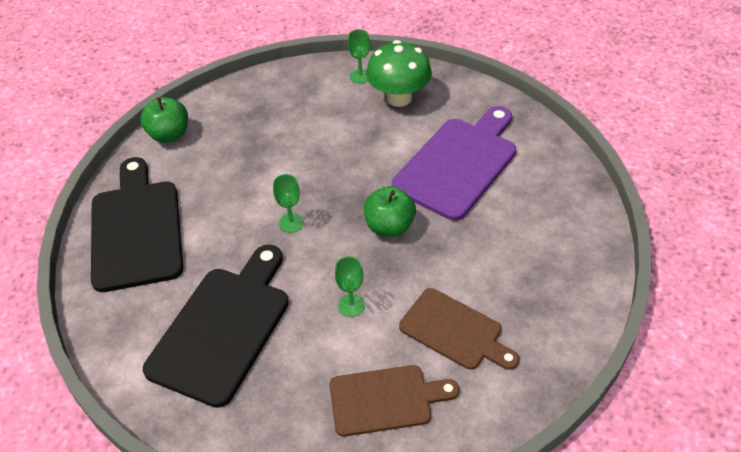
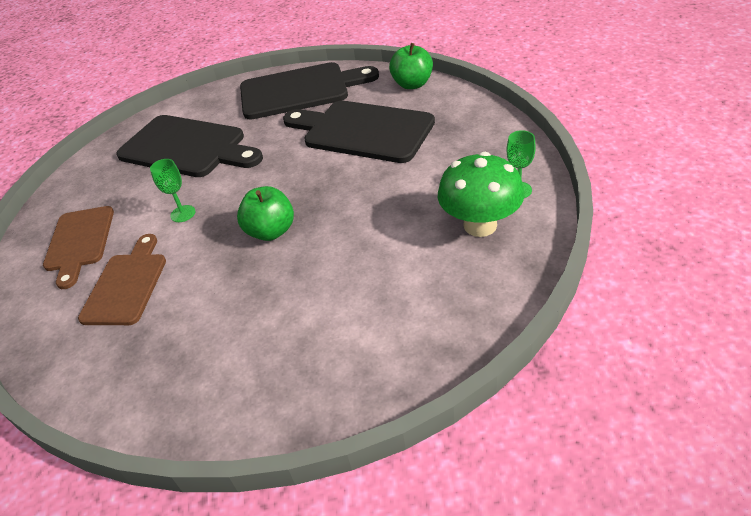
camera: 95 degrees right, 5 degrees down
green goblet [273,174,304,233] -> none
purple cutting board [392,106,516,221] -> none
brown cutting board [399,288,520,370] -> brown cutting board turned 150 degrees clockwise [78,234,166,325]
none -> black cutting board [283,101,435,163]

